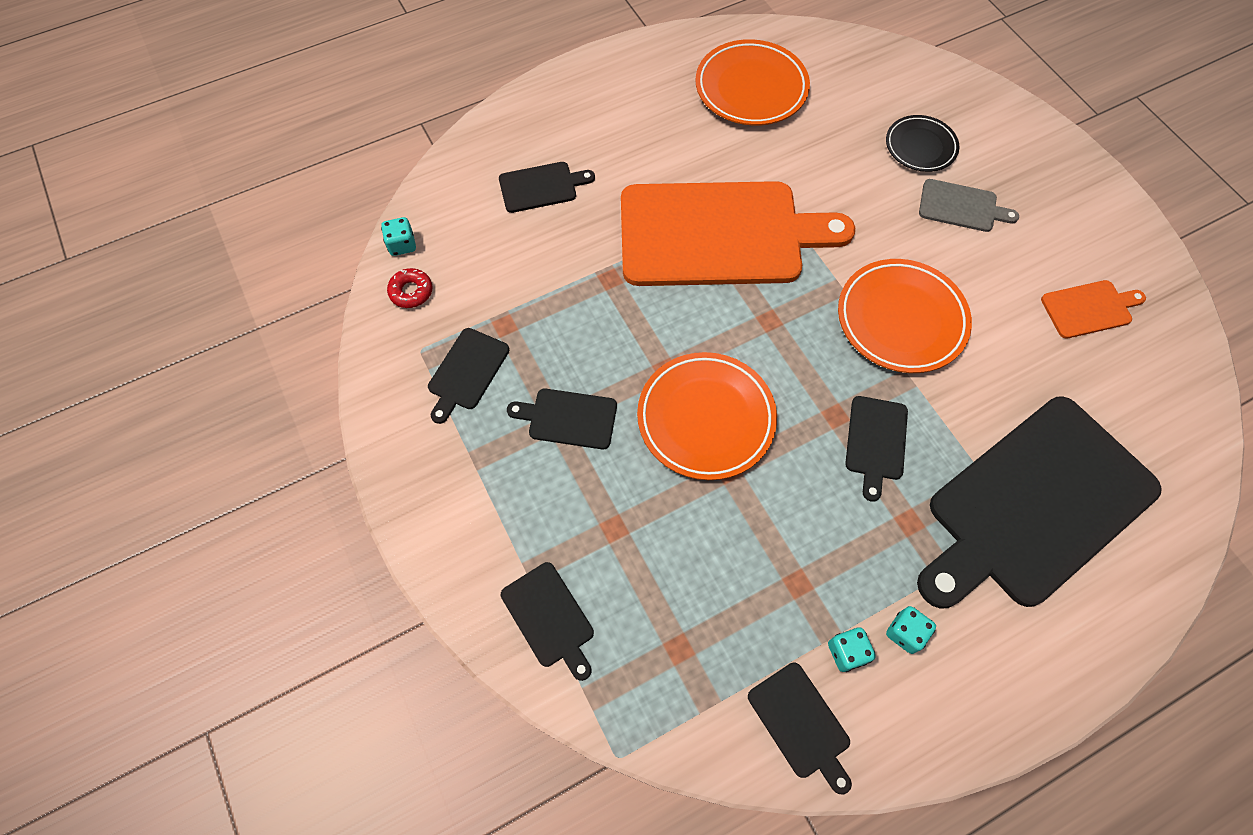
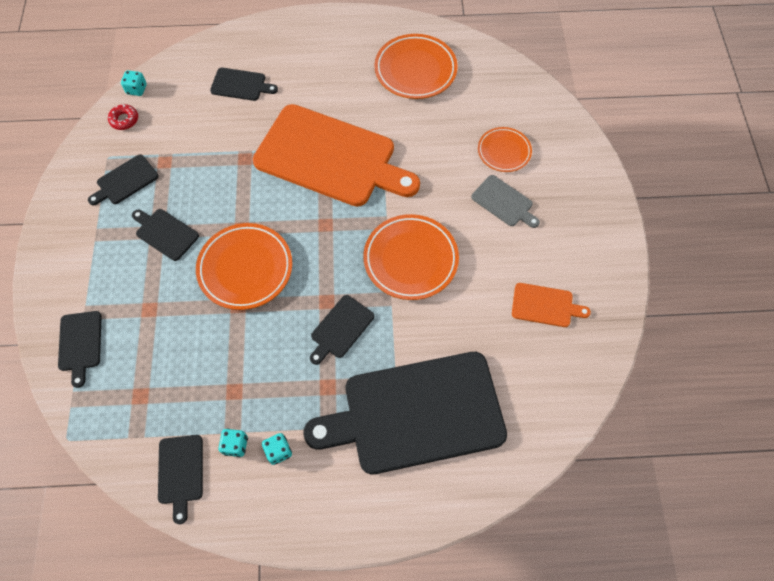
camera: 25 degrees right, 0 degrees up
black plate [886,115,959,172] -> orange plate [478,127,532,172]

